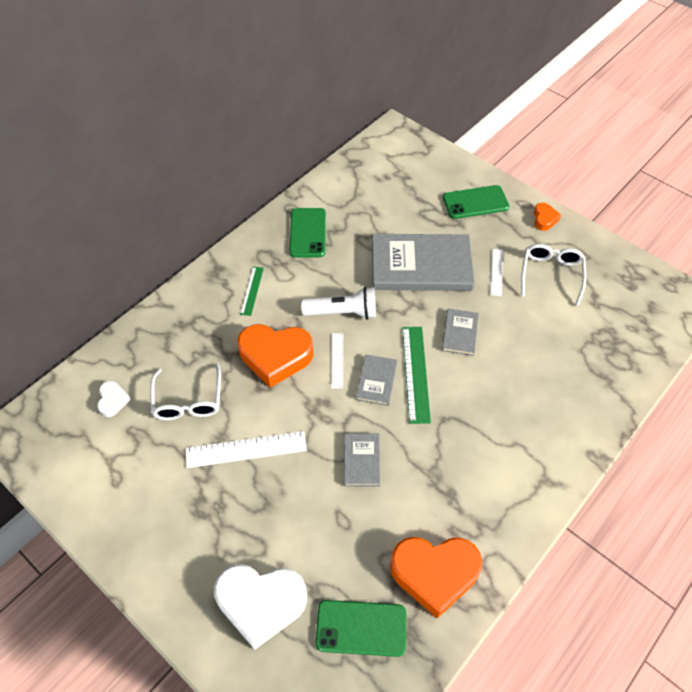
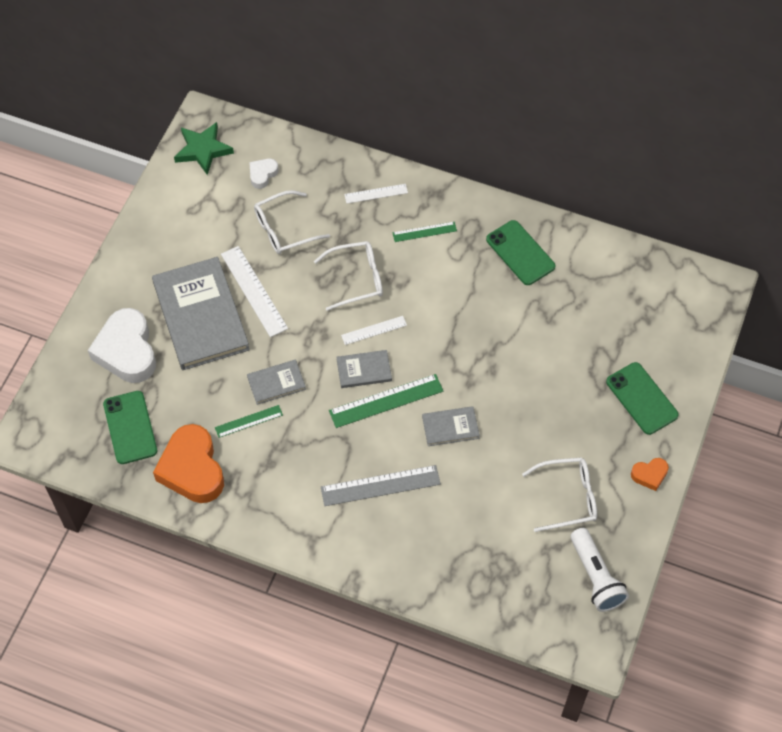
camera: 70 degrees right, 5 degrees up
white heart [97,381,131,417] -> white heart turned 150 degrees clockwise [249,159,279,189]
orange heart [238,324,314,388] -> white glasses [314,241,383,311]
green phone [289,208,326,258] -> green phone turned 75 degrees clockwise [486,220,555,285]
white flashlight [301,287,376,320] -> white flashlight moved to [570,528,629,612]
grey book [372,234,475,291] -> grey book moved to [152,257,250,370]
white ruler [490,249,503,296] -> white ruler moved to [344,184,408,204]
none -> green star [174,122,234,175]
none -> green ruler [215,405,283,438]
none -> grey ruler [321,465,441,506]

